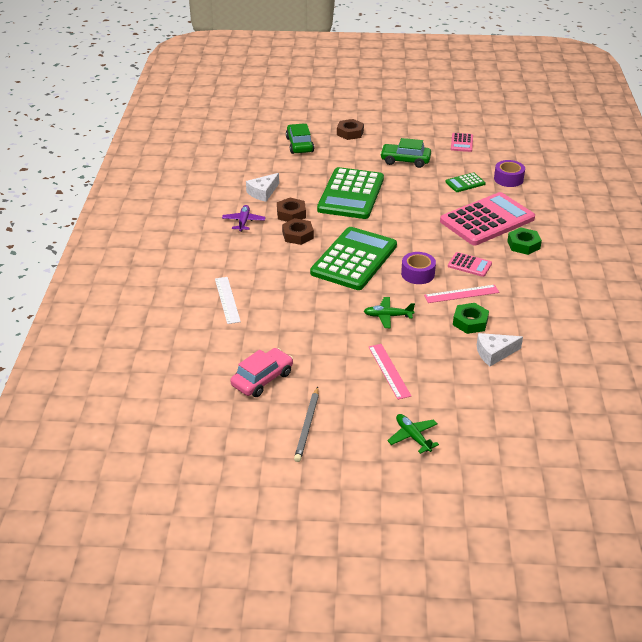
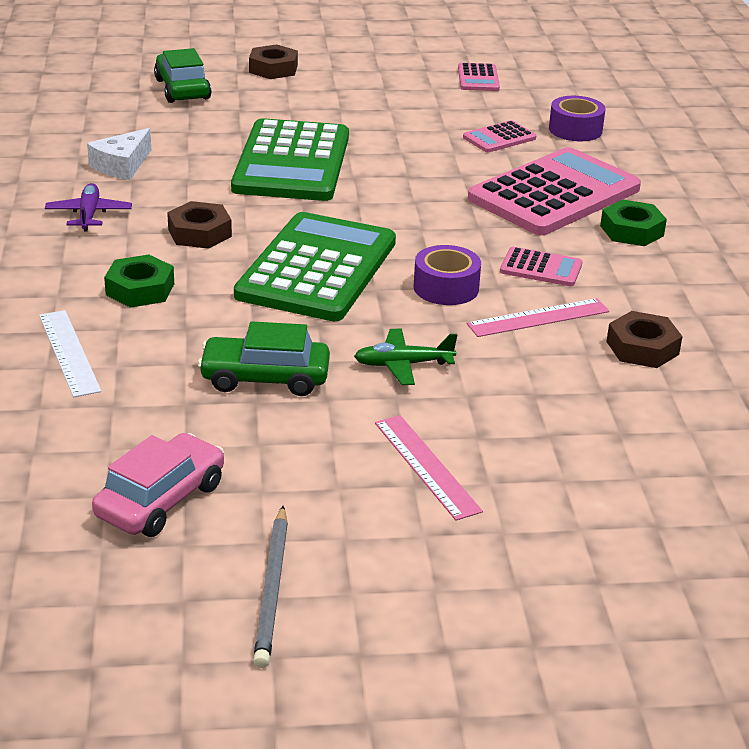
camera: 10 degrees left, 5 degrees down
brown nut [277,197,306,222] -> brown nut moved to [606,311,683,368]
green car [380,138,431,168] -> green car moved to [198,321,330,396]
green plane [387,414,439,454] -> none
green calculator [445,172,486,192] -> pink calculator [463,120,536,153]
green nut [453,303,489,334] -> green nut moved to [104,254,174,308]
white cheese [477,333,523,366] -> none

